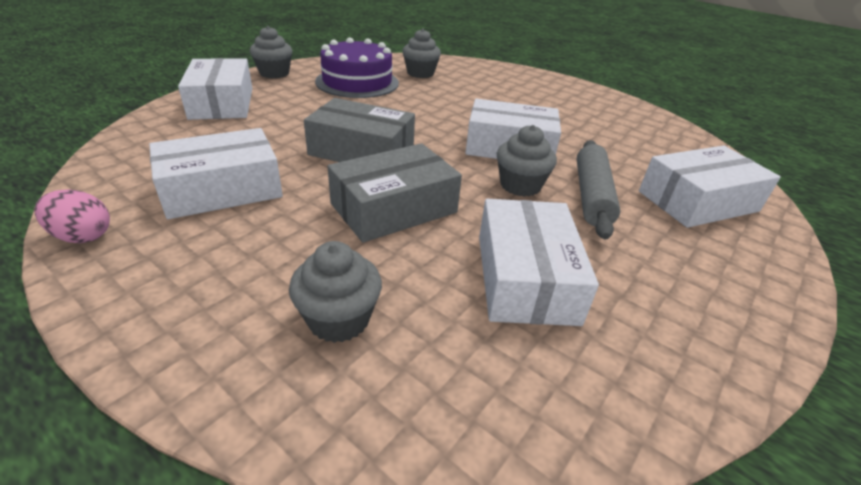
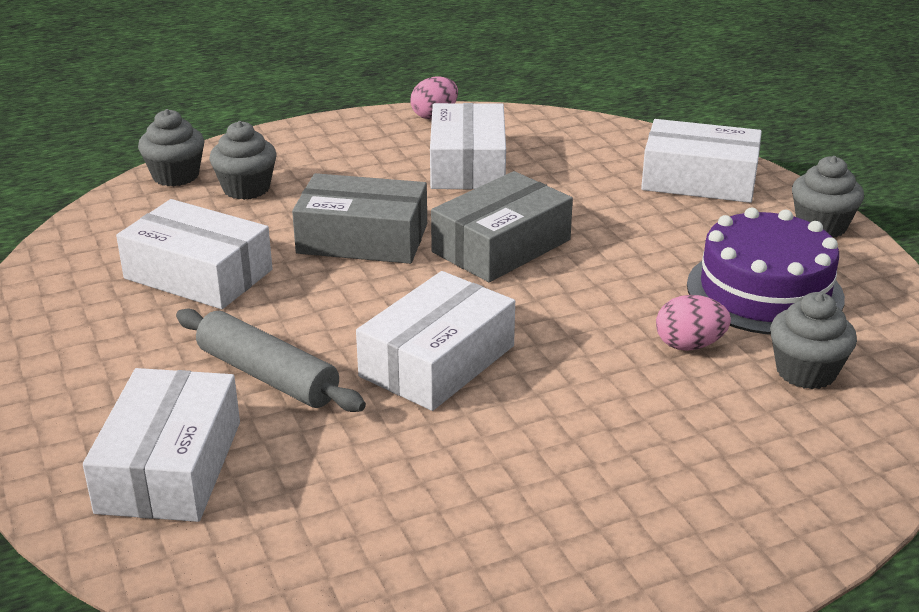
camera: 120 degrees right, 5 degrees down
grey box [327,143,462,243] -> grey box turned 75 degrees counterclockwise [292,173,427,264]
grey cupcake [497,125,557,197] -> grey cupcake moved to [138,109,205,186]
none -> pink egg [656,295,731,351]

